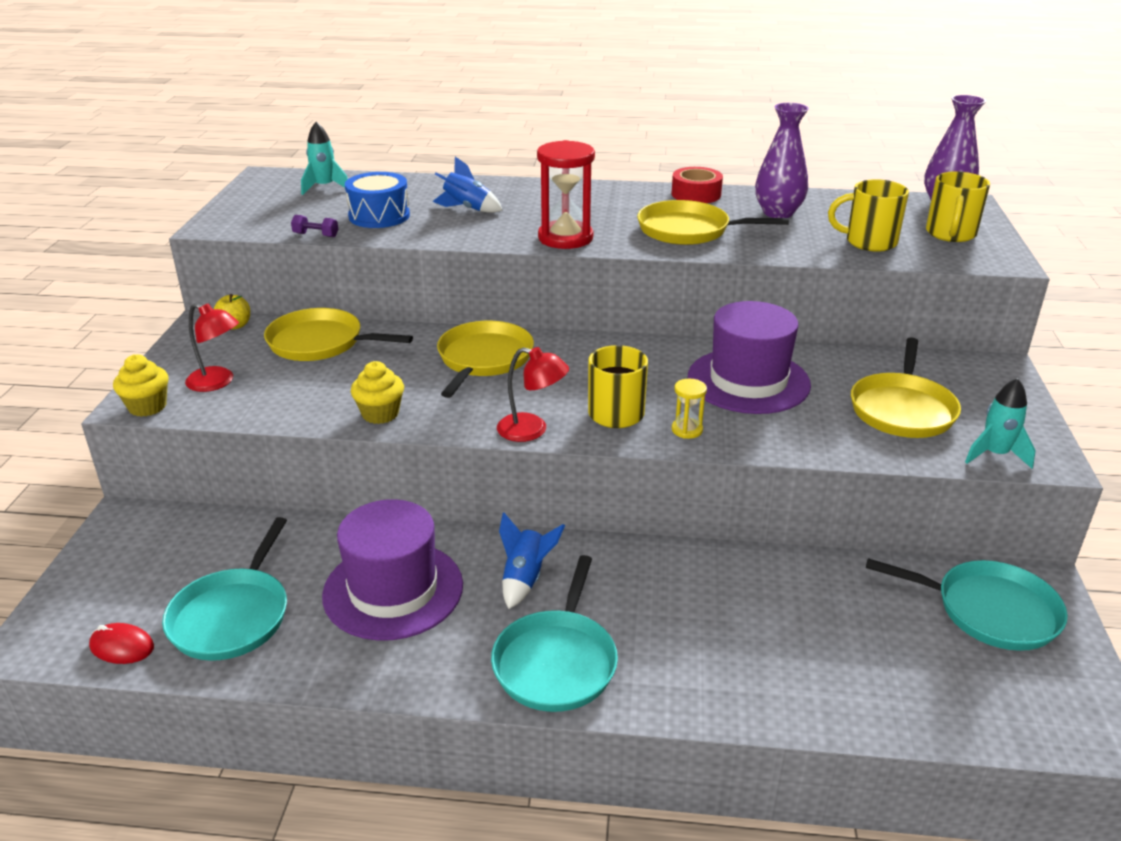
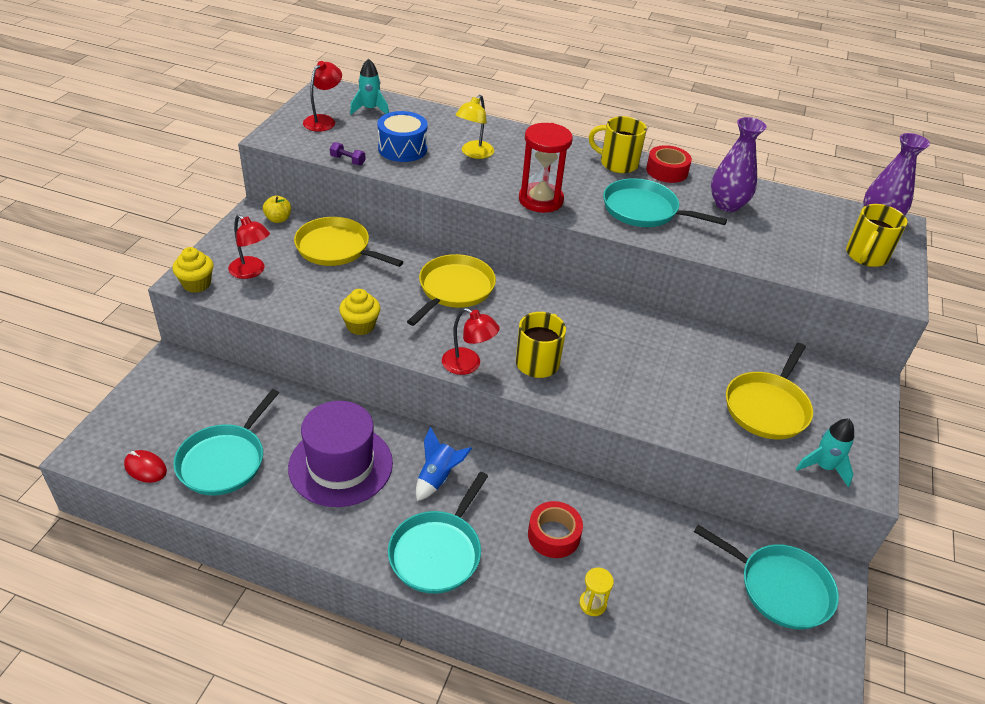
camera: 10 degrees right, 10 degrees up
blue rocket [432,157,503,213] -> yellow lamp [456,95,494,159]
yellow pan [637,200,789,245] -> turquoise pan [603,178,727,227]
yellow hourglass [672,379,707,439] -> yellow hourglass moved to [579,568,614,616]
purple hat [688,301,811,414] -> none
yellow mug [828,179,909,252] -> yellow mug moved to [589,116,647,173]
none -> red lamp [303,61,342,131]
none -> red tape [528,501,583,558]

